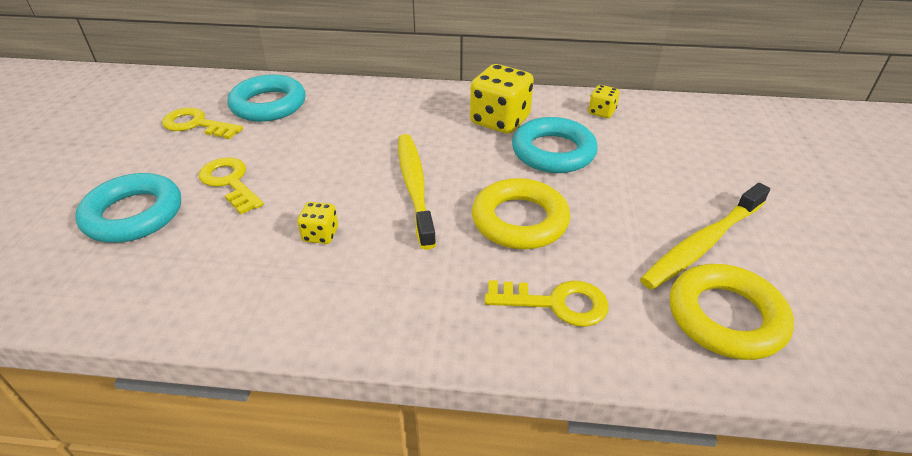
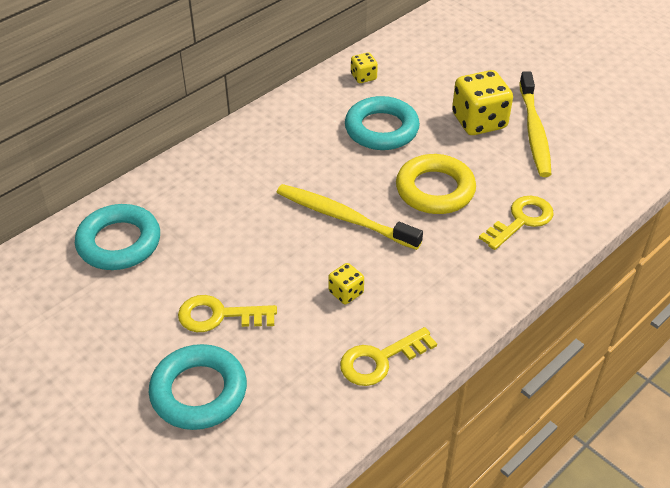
camera: 50 degrees left, 5 degrees up
yellow key [162,108,243,139] -> yellow key moved to [340,327,437,386]
yellow dice [470,64,534,134] -> yellow dice moved to [452,70,513,135]
yellow ring [670,264,794,360] -> none

